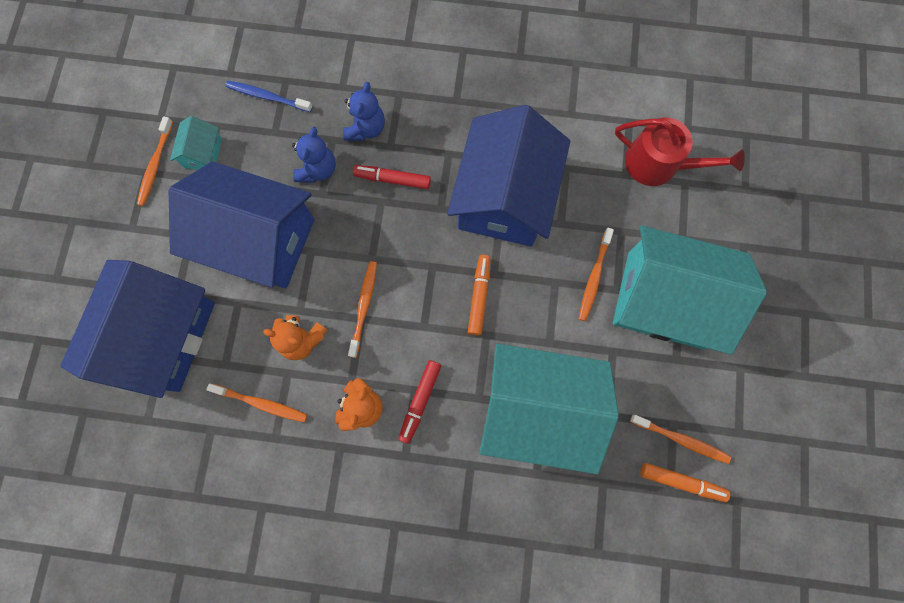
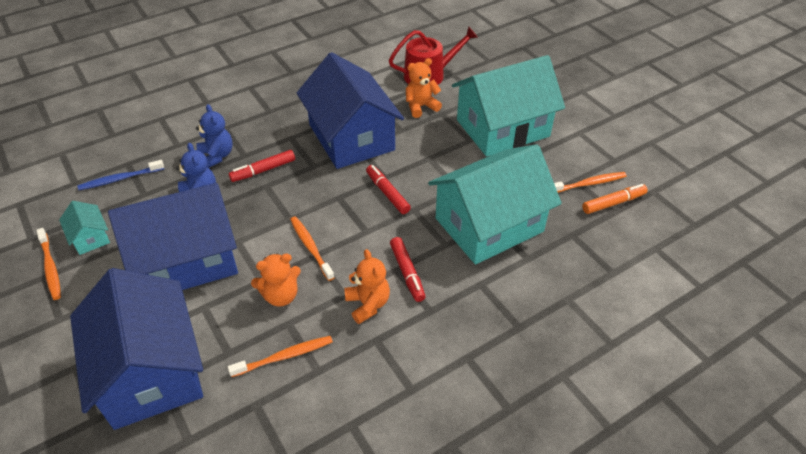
camera: 40 degrees left, 30 degrees down
orange marker [468,255,491,335] -> red marker [366,165,411,214]
orange toothbrush [579,228,614,321] -> none
none -> orange teddy bear [406,58,442,118]

